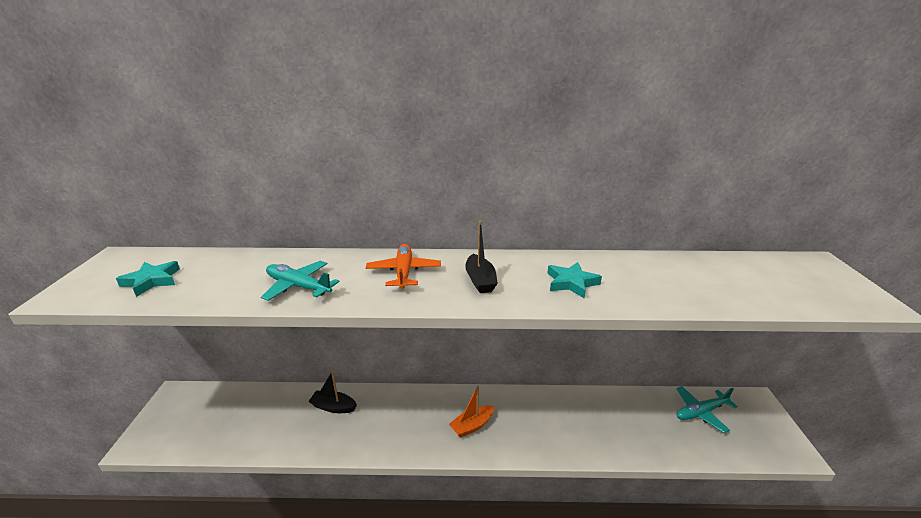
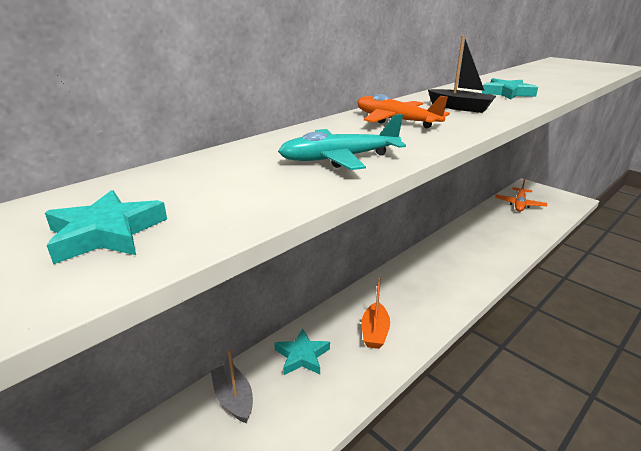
camera: 45 degrees left, 0 degrees up
black boat [308,371,357,413] -> turquoise star [274,328,330,375]
orange boat [449,385,494,438] -> orange boat moved to [361,278,390,349]
turquoise plane [676,386,738,433] -> orange plane [495,179,547,212]
none -> grey boat [210,350,253,423]

